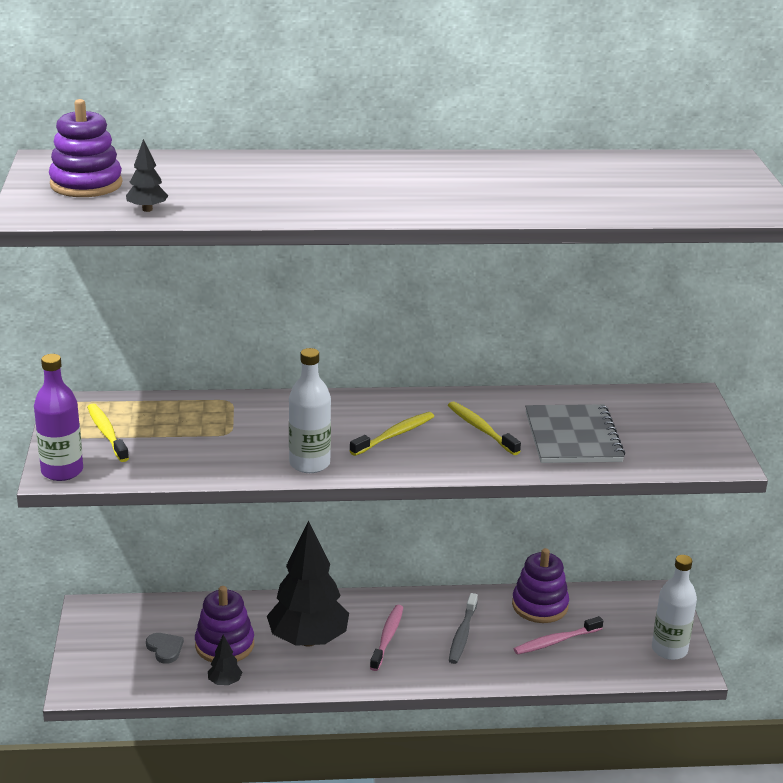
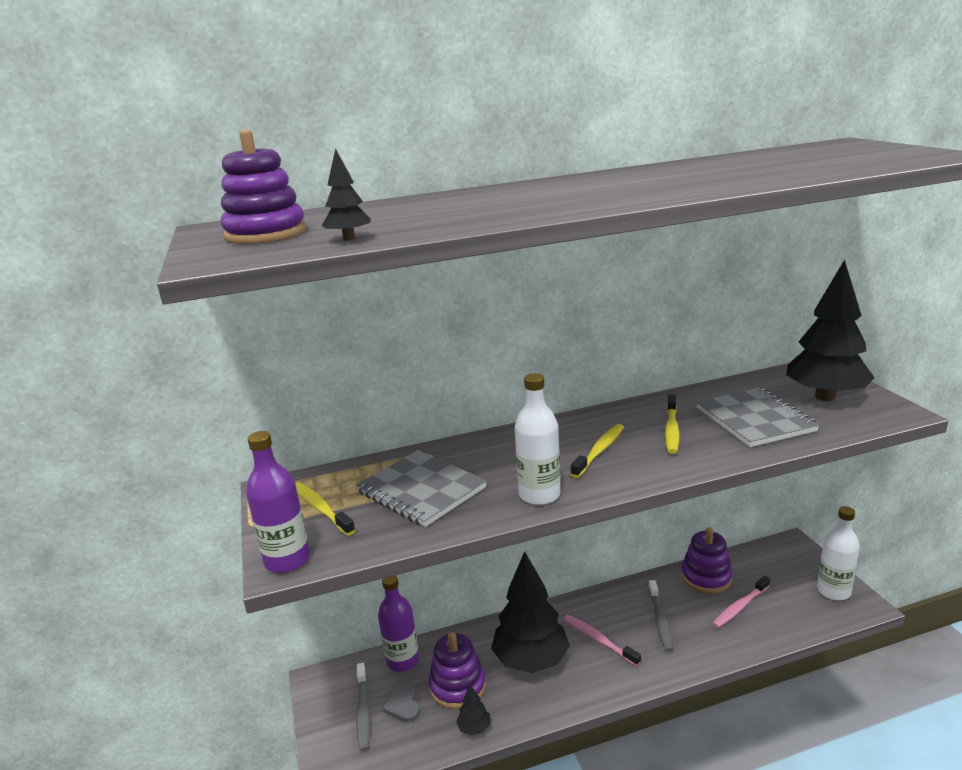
camera: 10 degrees left, 5 degrees down
grey heart [146,633,184,664] -> grey heart turned 150 degrees counterclockwise [383,685,420,722]
pink toothbrush [370,605,403,671] -> pink toothbrush turned 45 degrees counterclockwise [563,615,641,666]
yellow toothbrush [448,402,521,455] -> yellow toothbrush turned 120 degrees counterclockwise [665,395,680,454]
none -> grey notebook [356,450,487,527]
none -> grey toothbrush [356,663,370,751]
none -> purple bottle [378,575,419,672]
none -> black tree [786,259,875,401]

